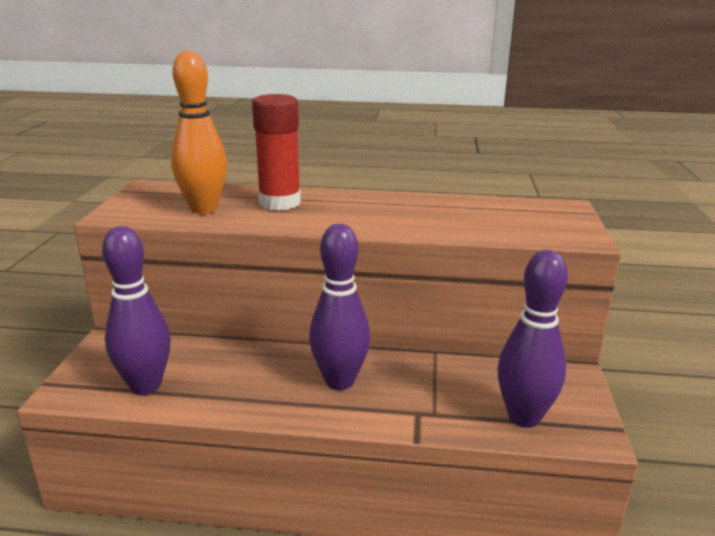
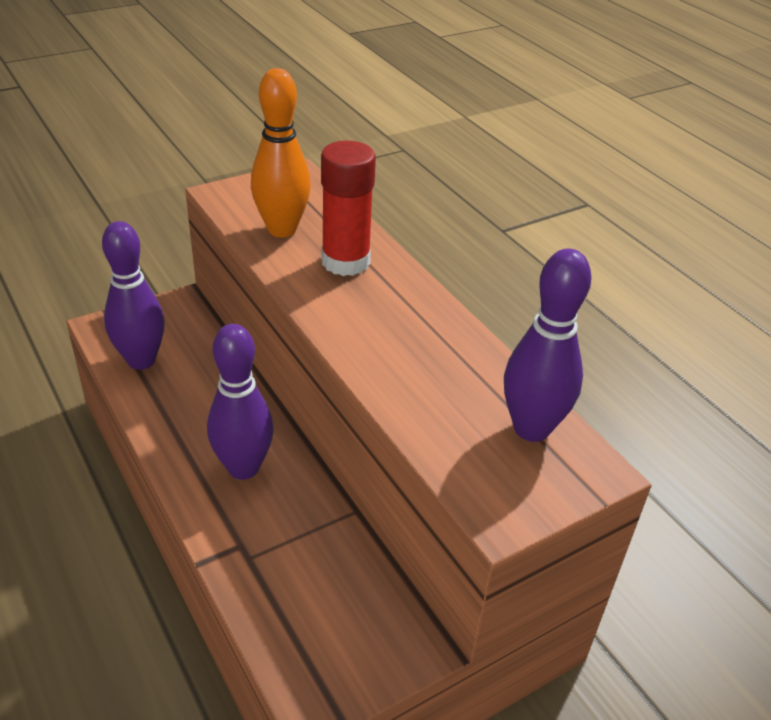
camera: 50 degrees right, 15 degrees up
purple bowling pin [497,250,568,428] -> purple bowling pin moved to [504,248,592,442]

